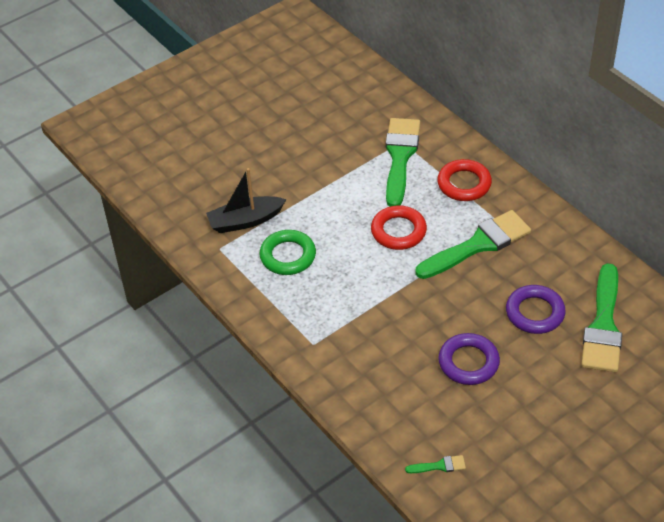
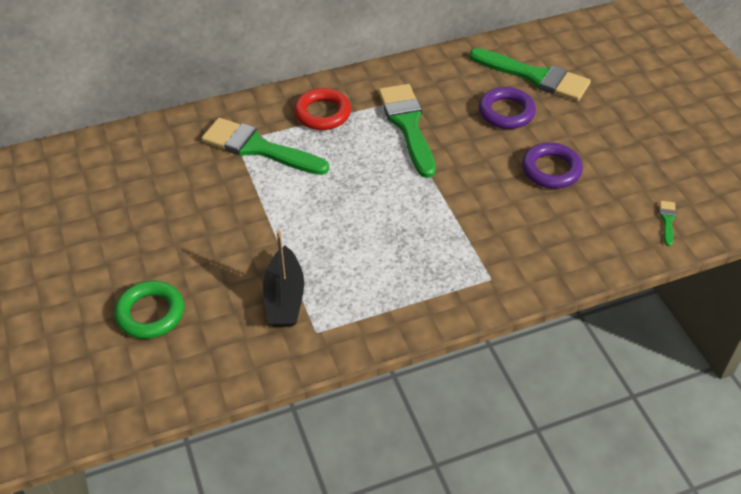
camera: 75 degrees left, 0 degrees up
green ring [260,230,316,275] -> green ring moved to [114,281,184,339]
red ring [371,206,427,250] -> none

